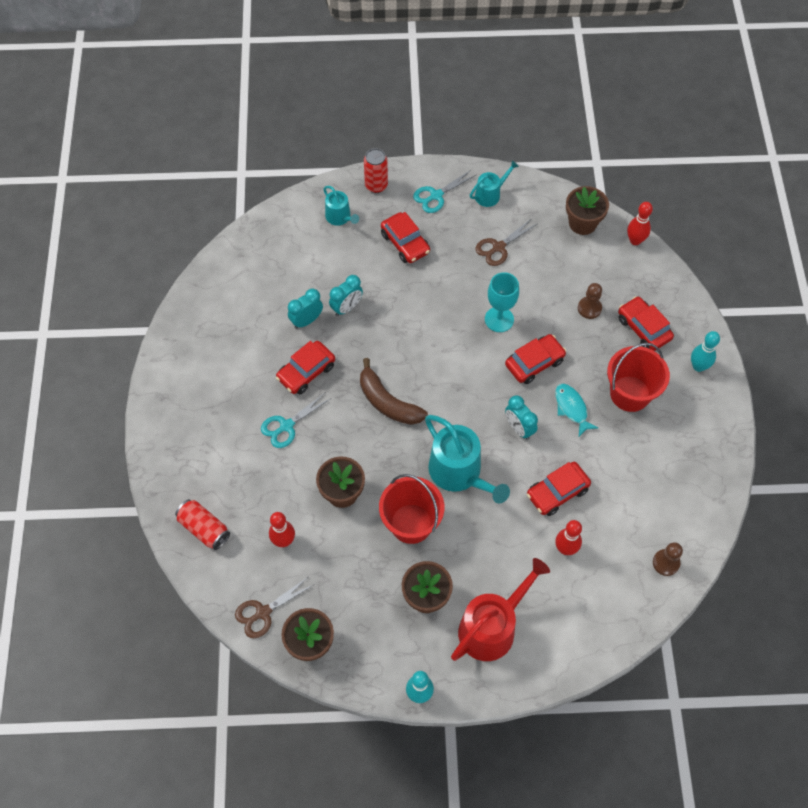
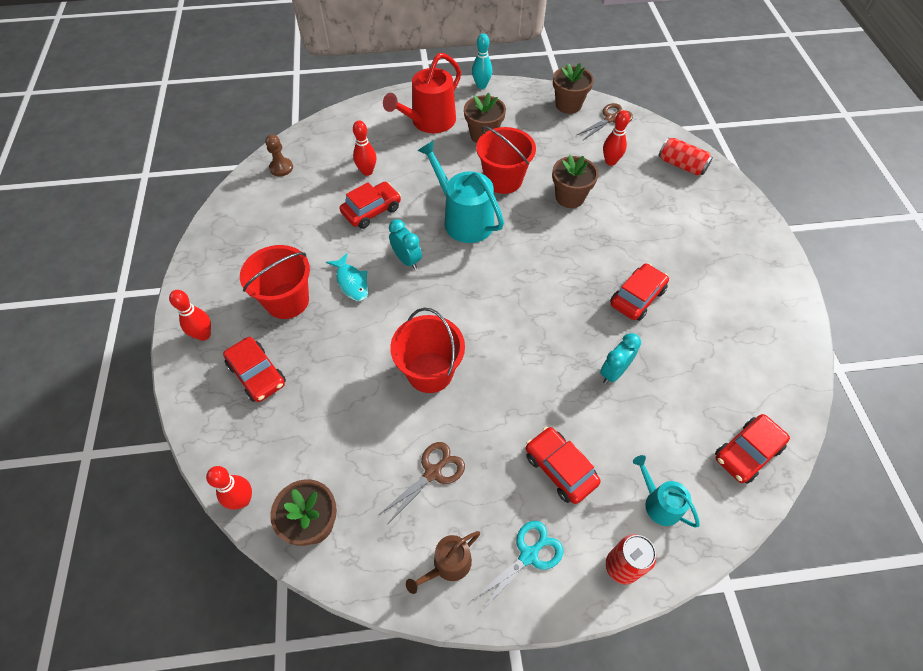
camera: 175 degrees right, 5 degrees down
turquoise scissors [261,393,330,448] -> none
turquoise clock [288,289,323,329] -> none
brown banana [360,358,428,425] -> none
turquoise watering can [470,160,519,207] -> brown watering can [406,531,480,594]
turquoise goblet [485,272,519,332] -> red bucket [390,308,465,393]
red car [505,334,566,384] -> red car moved to [715,414,790,484]
brown pawn [578,283,602,319] -> none
turquoise bowling pin [691,331,720,372] -> red bowling pin [169,290,211,341]

